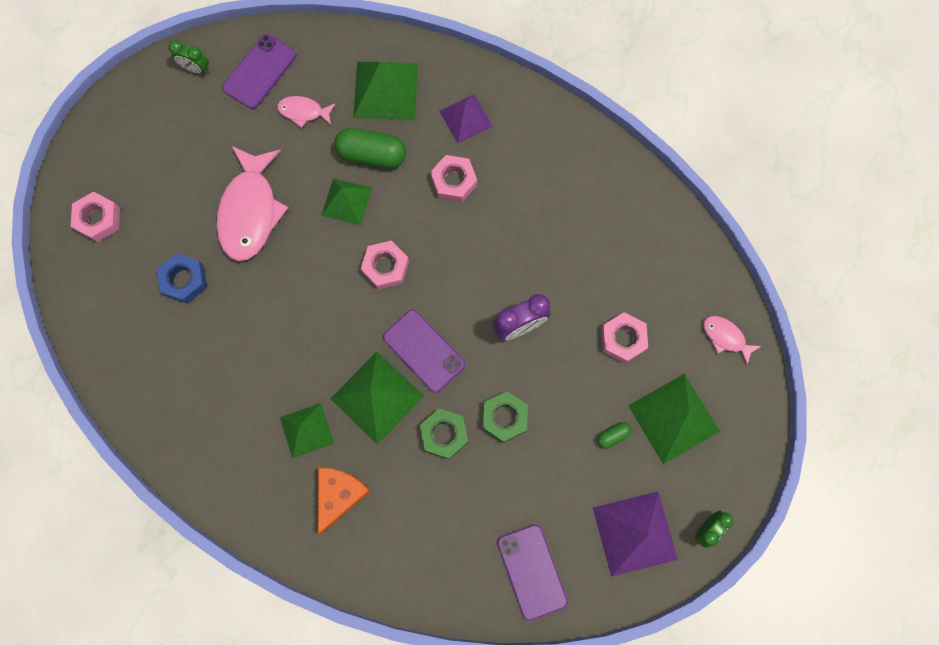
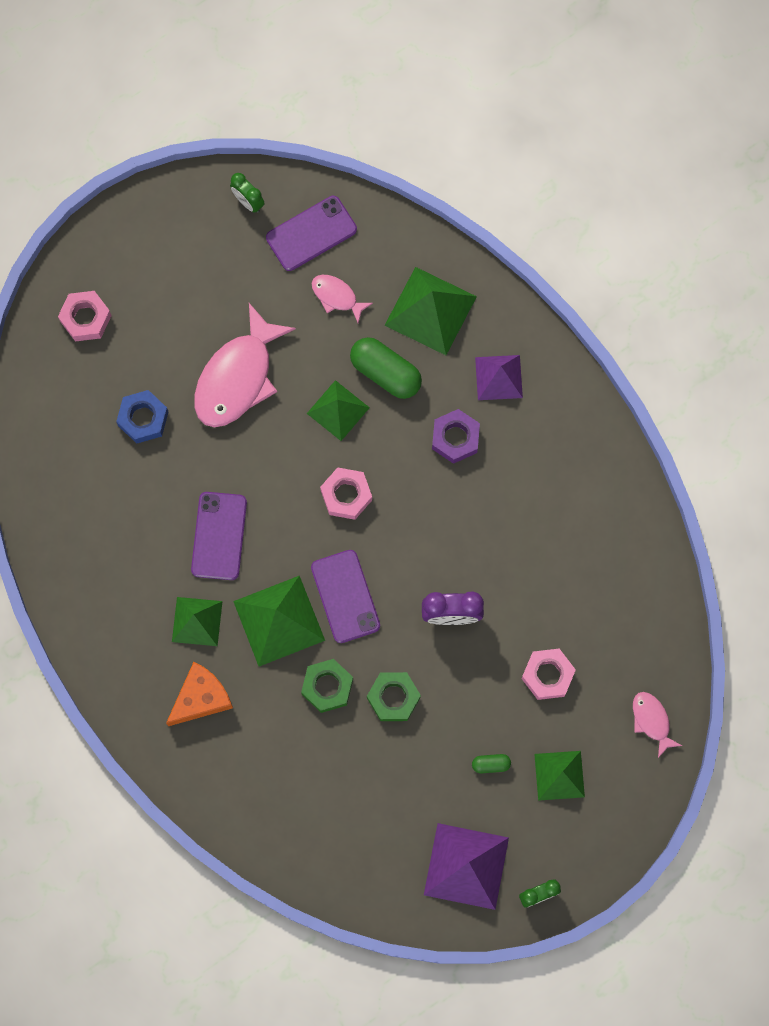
camera: 25 degrees right, 0 degrees up
pink nut [430,155,477,203] -> purple nut [432,409,480,464]
purple phone [497,524,567,621] -> purple phone moved to [191,492,247,580]
green pyramid [628,374,720,464] -> green pyramid [534,751,585,801], size x0.65

